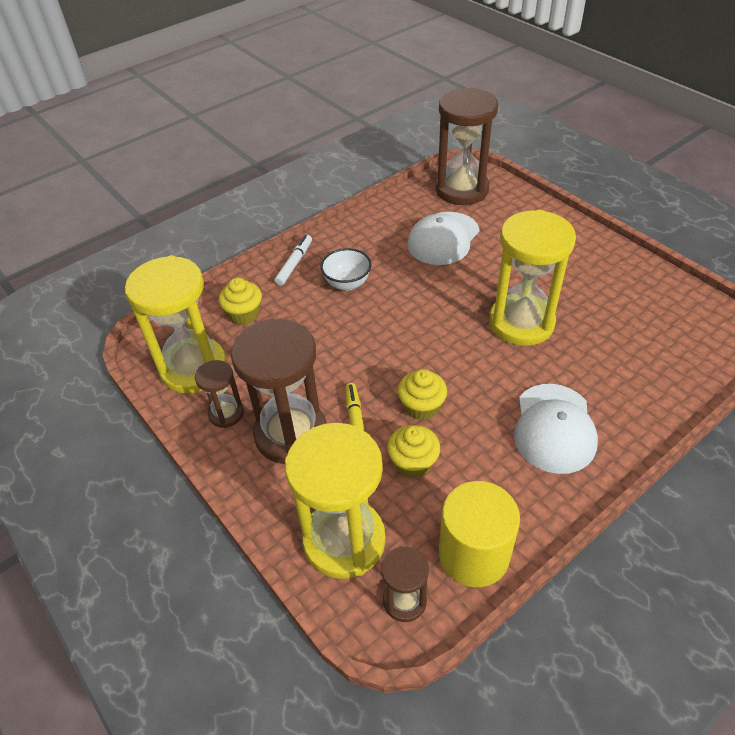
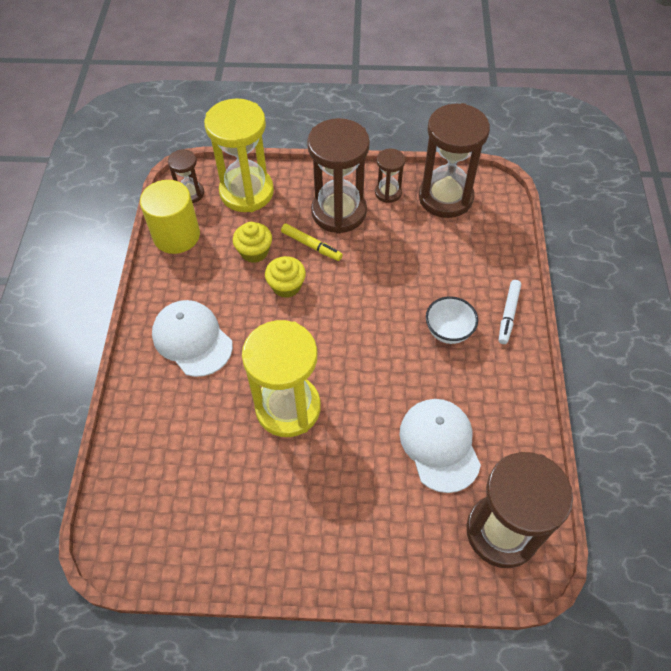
camera: 130 degrees right, 10 degrees up
yellow hourglass [125,255,227,394] -> brown hourglass [419,103,490,218]
yellow cupcake [219,278,262,325] -> none
white marker [275,235,312,286] -> white marker turned 45 degrees clockwise [499,280,521,344]

